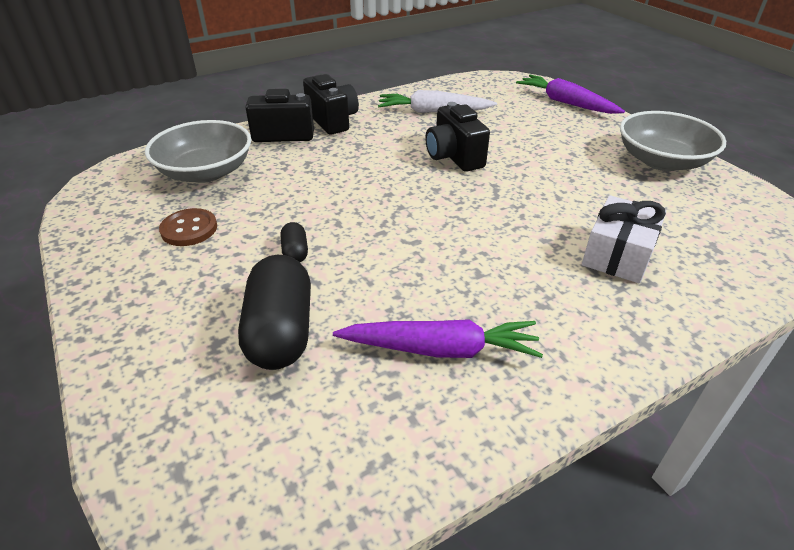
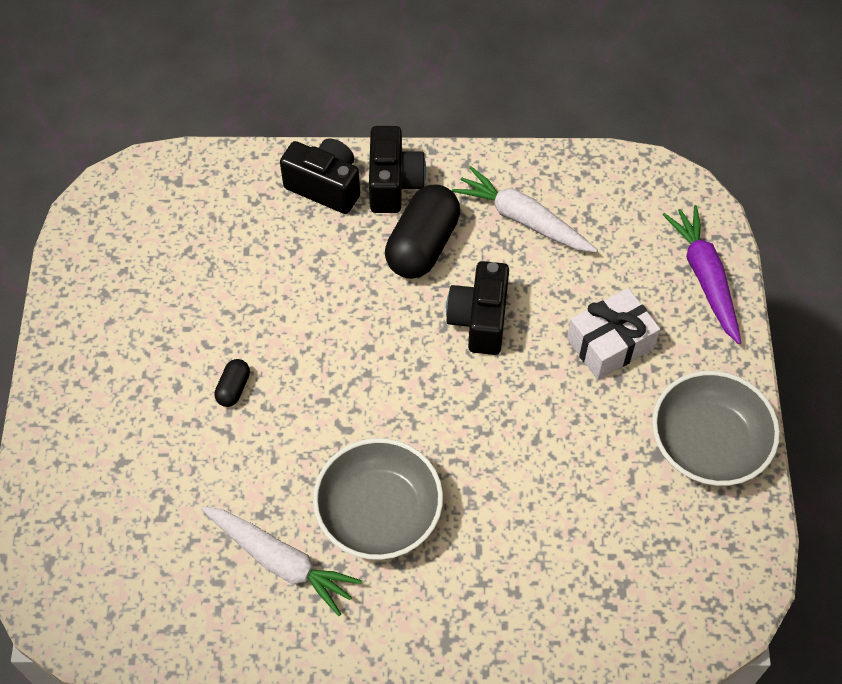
camera: 30 degrees right, 20 degrees up
grey bowl [145,120,251,183] -> grey bowl moved to [313,438,443,560]
brown button [159,208,217,246] -> none
black capsule [238,255,311,370] -> black capsule moved to [385,185,460,279]
purple carrot [333,319,543,358] -> white carrot [201,506,362,616]
white gift [582,195,666,283] -> white gift moved to [567,288,660,380]

